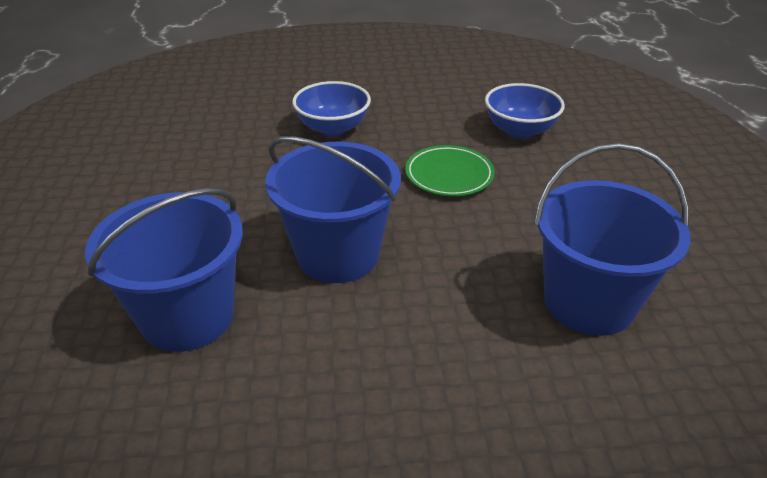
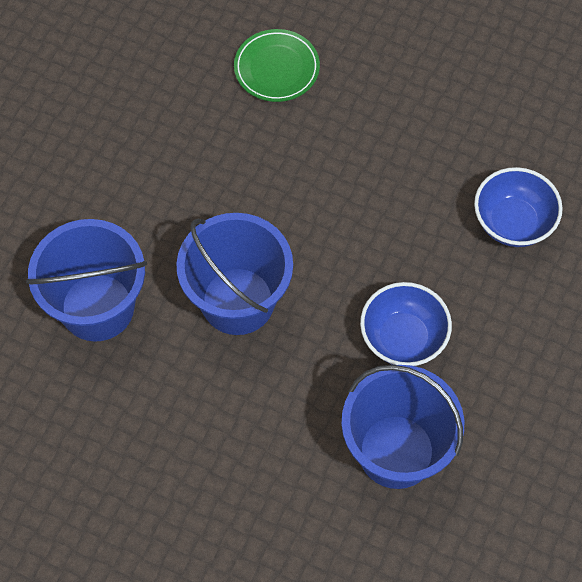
camera: 30 degrees right, 25 degrees up
blue bowl [292,81,371,136] -> blue bowl moved to [360,282,452,366]
green plate [405,145,495,196] -> green plate moved to [234,29,320,102]

